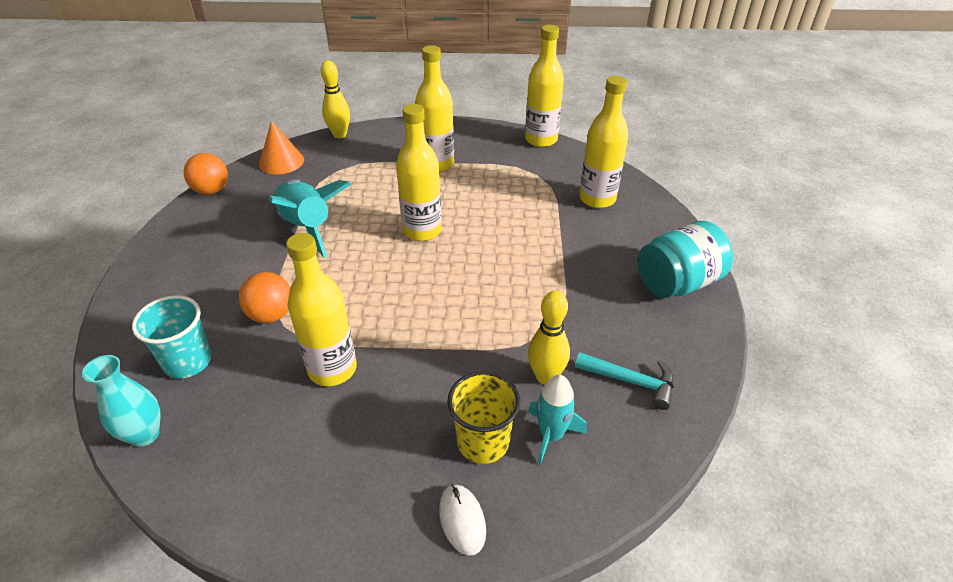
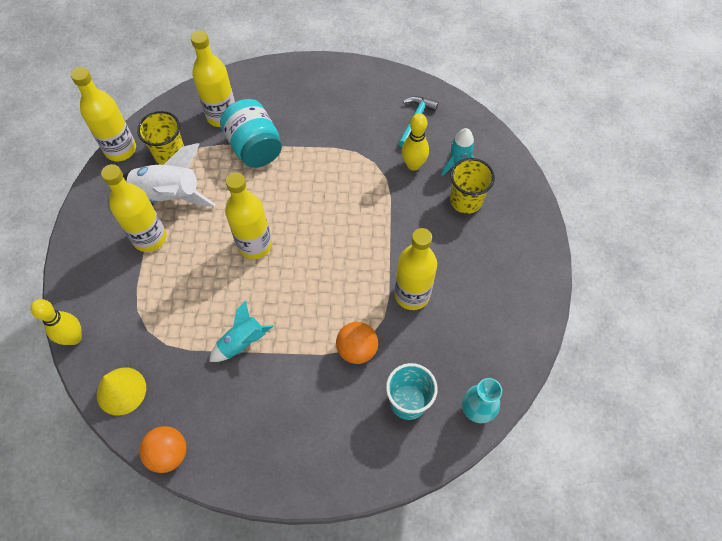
camera: 90 degrees left, 20 degrees up
orange cone [259,120,304,174] -> yellow cone [97,367,146,416]
turquoise rocket [268,179,351,258] -> turquoise rocket [209,300,274,362], size x0.61
white mouse [439,484,486,556] -> none
turquoise jar [638,221,733,298] -> turquoise jar moved to [220,99,282,168]
none -> white rocket [123,143,216,207]
none -> yellow cup [137,111,184,165]

